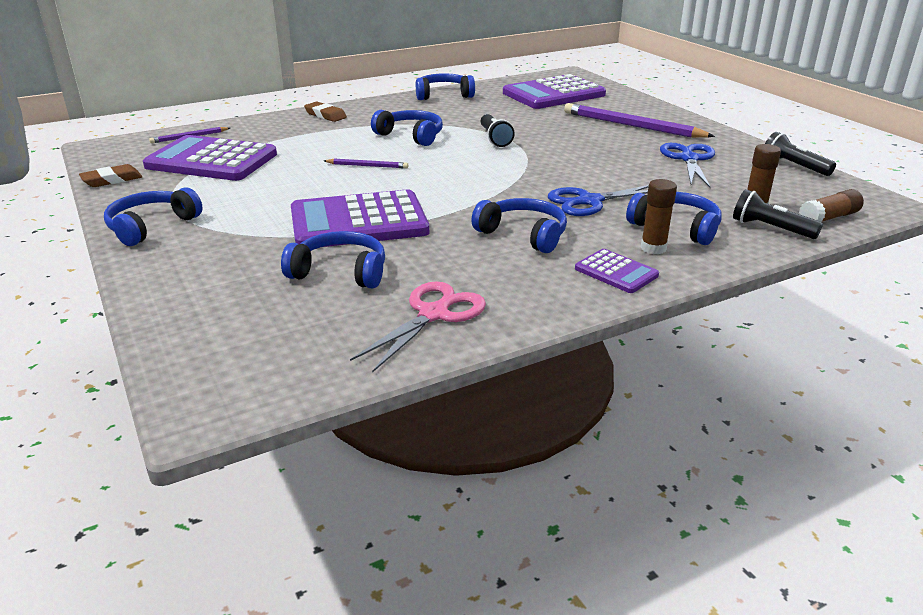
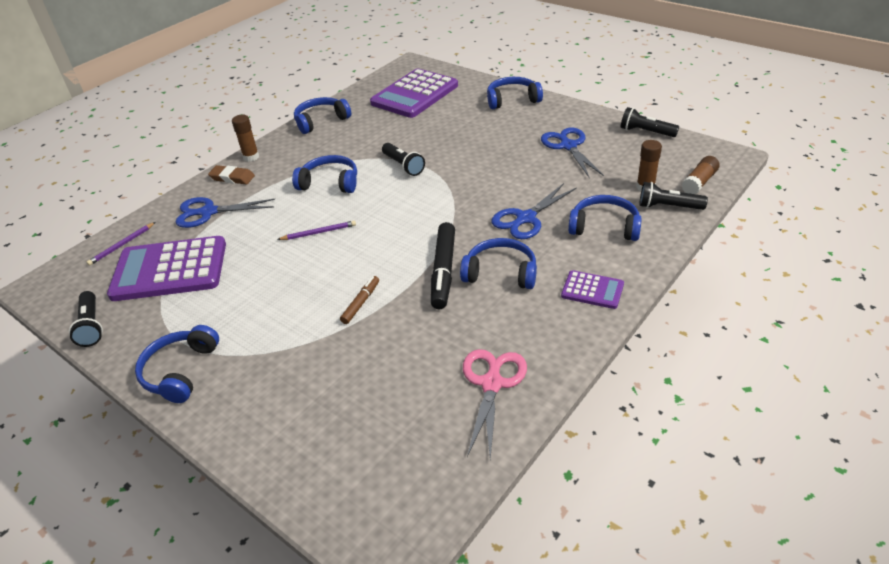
camera: 20 degrees left, 10 degrees up
brown eraser [79,164,142,187] -> black flashlight [69,291,103,347]
blue headphones [281,231,385,289] -> blue headphones moved to [487,77,543,109]
purple calculator [291,190,429,247] -> brown marker [340,276,379,324]
purple pencil [564,103,715,138] -> none
brown glue stick [641,179,677,254] -> brown glue stick moved to [232,115,259,162]
none -> blue scissors [176,197,275,228]
none -> black marker [431,222,455,309]

